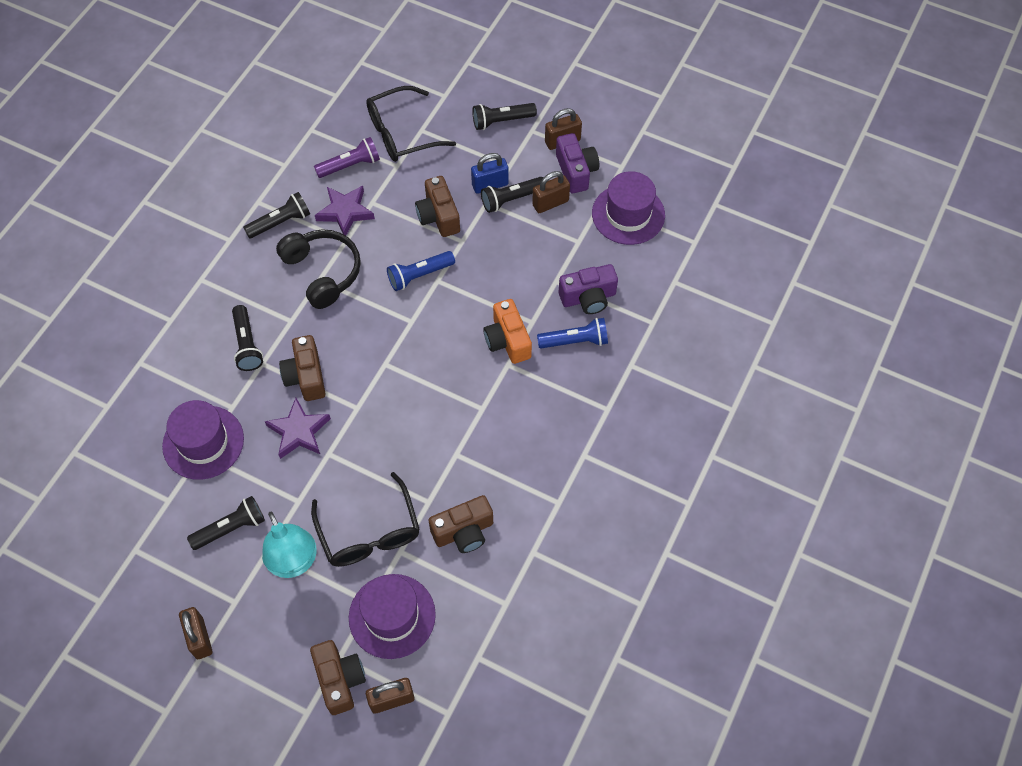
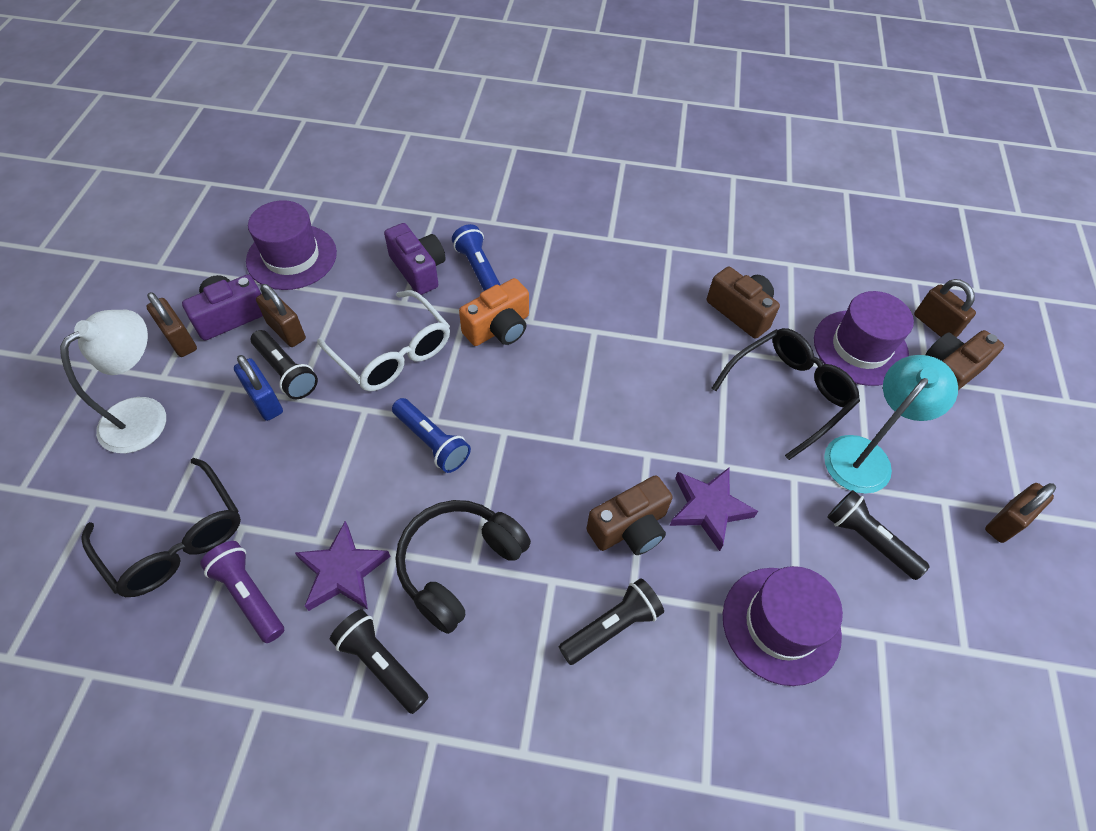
camera: 110 degrees left, 5 degrees down
brown camera [415,176,460,237] -> none
black flashlight [472,103,537,130] -> white lamp [60,310,166,453]
none -> white glasses [317,290,450,391]

